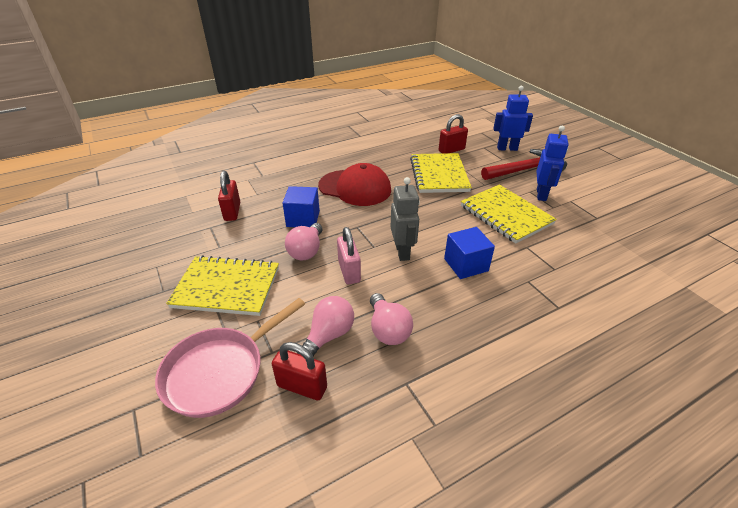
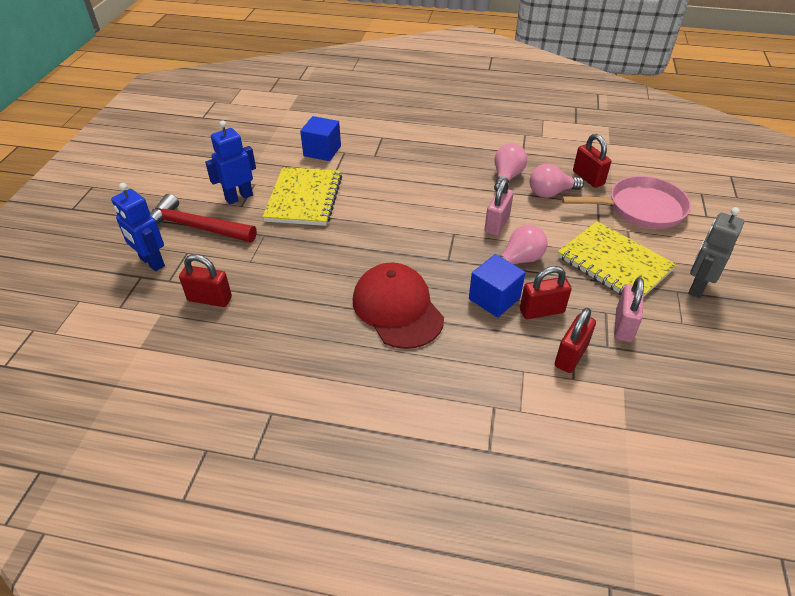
camera: 140 degrees left, 5 degrees up
grey robot [390,177,420,261] -> grey robot moved to [688,207,744,298]
yellow notebook [410,153,472,193] -> none
blue cube [444,227,495,279] -> blue cube moved to [300,116,341,161]
none -> red padlock [520,266,572,319]
none -> pink padlock [614,277,644,342]

